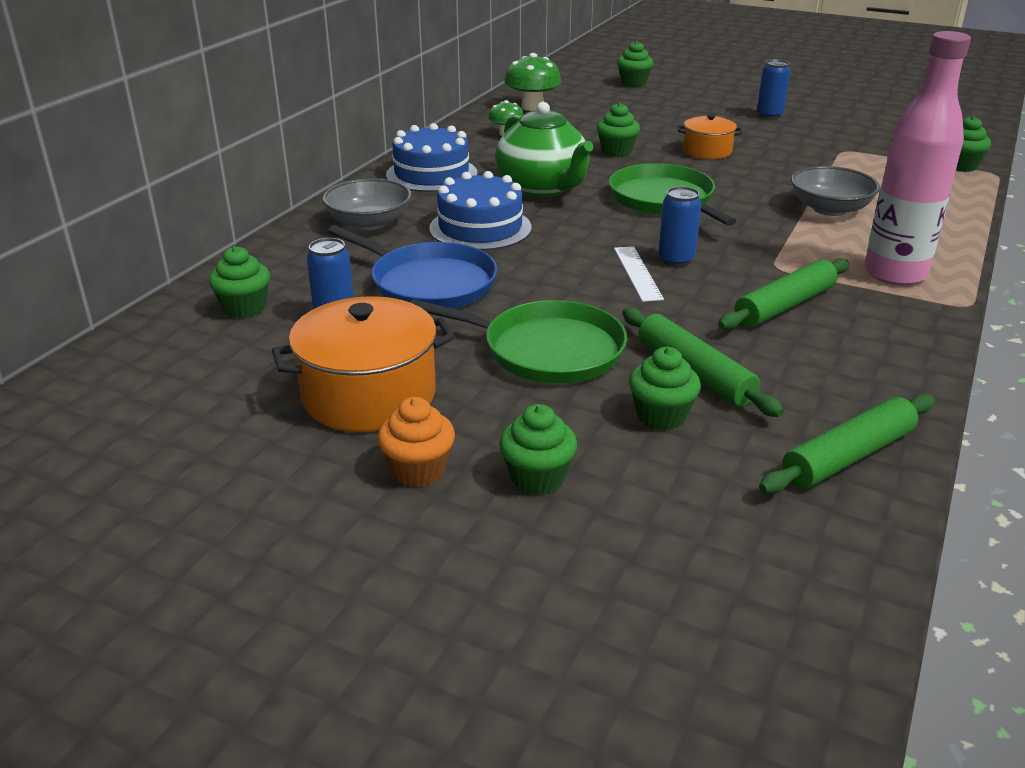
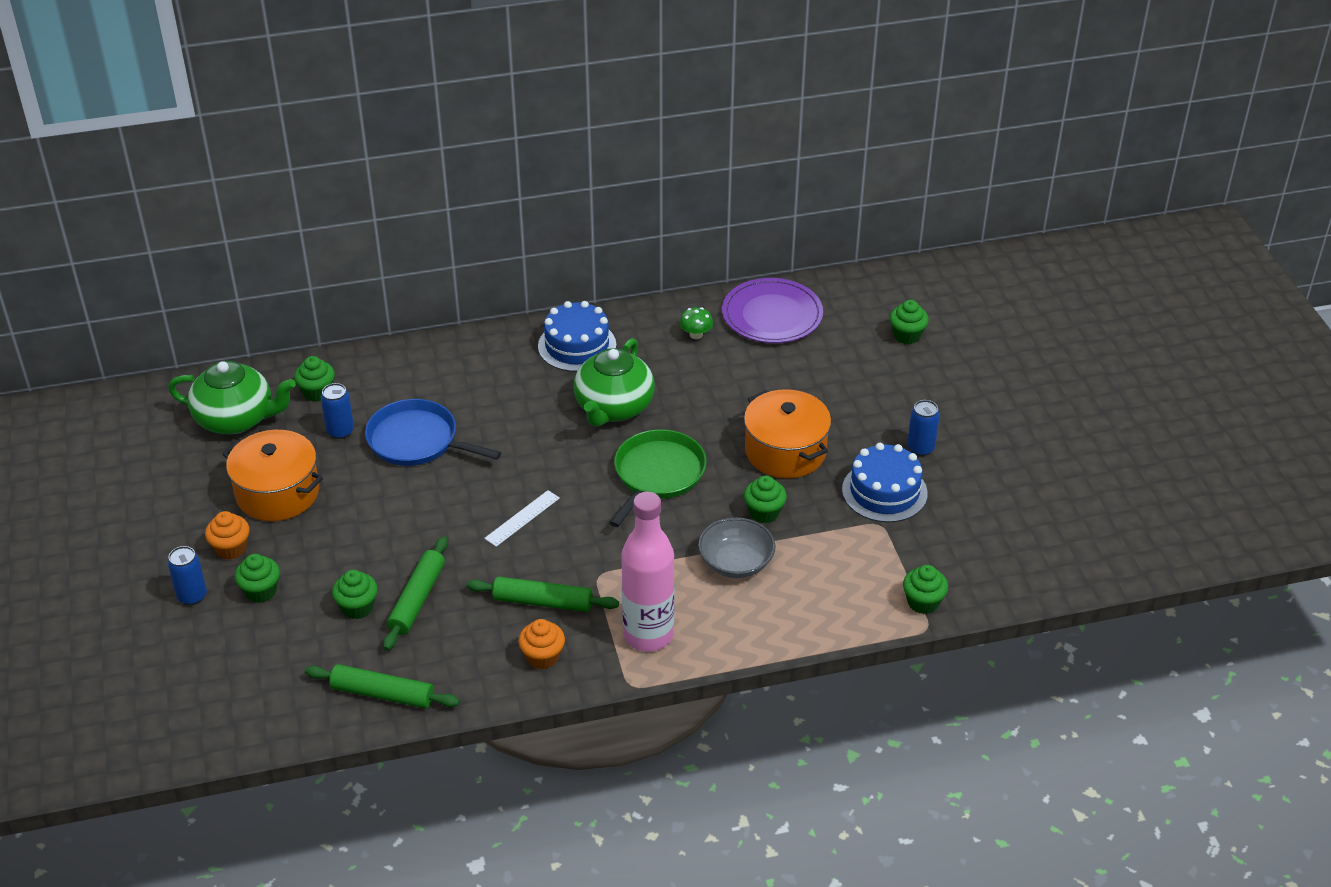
camera: 50 degrees right, 10 degrees up
grey bowl [322,178,412,230] -> none
blue pan [327,225,497,308] -> blue pan turned 120 degrees clockwise [365,399,501,466]
green pan [410,299,627,384] -> none
blue cake [429,171,532,251] -> blue cake moved to [842,443,928,523]
green mushroom [504,53,561,111] -> purple plate [722,278,823,343]
green cupcake [597,103,640,157] -> green cupcake moved to [744,476,787,523]
blue can [658,186,701,267] -> blue can moved to [168,546,207,605]
orange pot [678,114,743,159] -> orange pot [744,389,831,478], size x1.72
none -> green teapot [168,361,296,434]
none -> orange cupcake [518,619,565,669]

